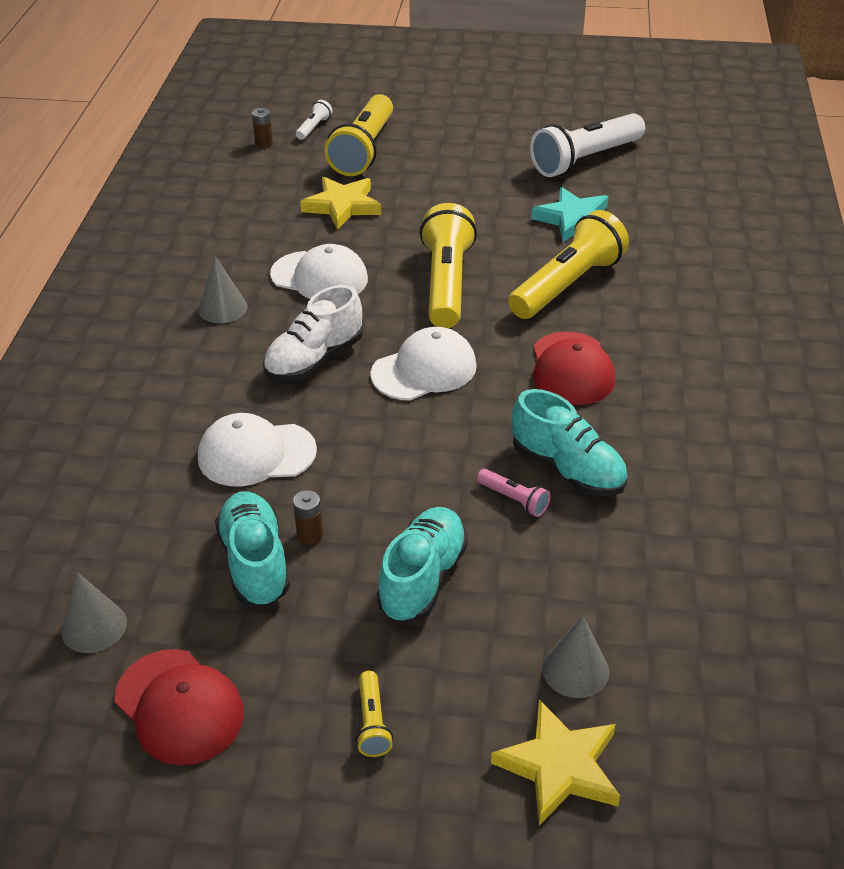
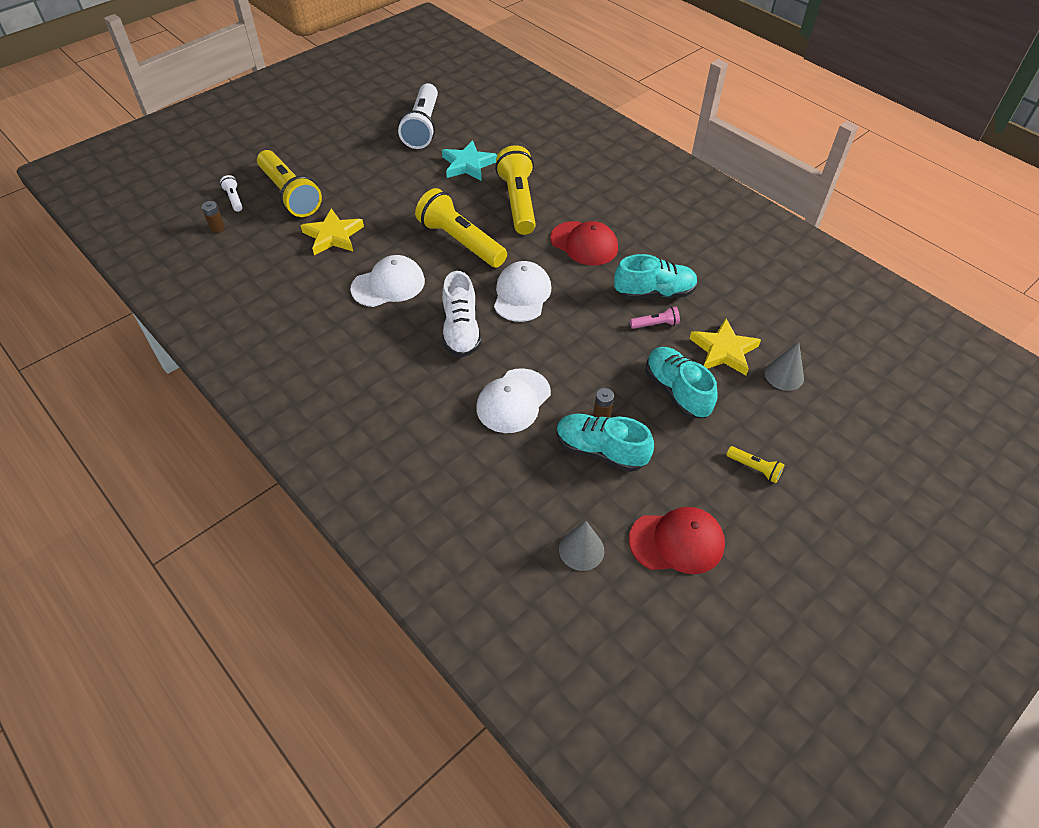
camera: 50 degrees left, 10 degrees up
grey cone [198,256,248,323] -> none
yellow star [491,700,620,825] -> yellow star moved to [689,318,761,375]

